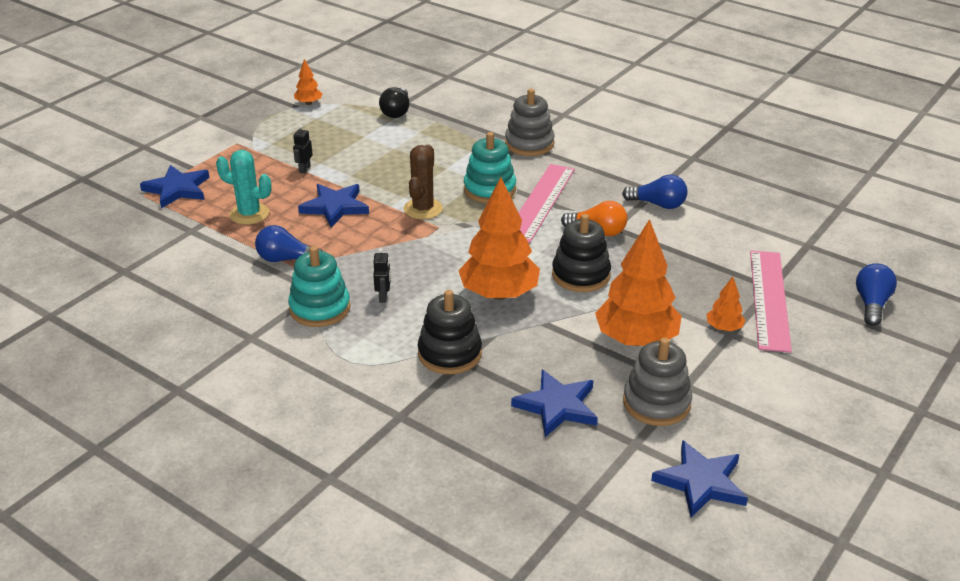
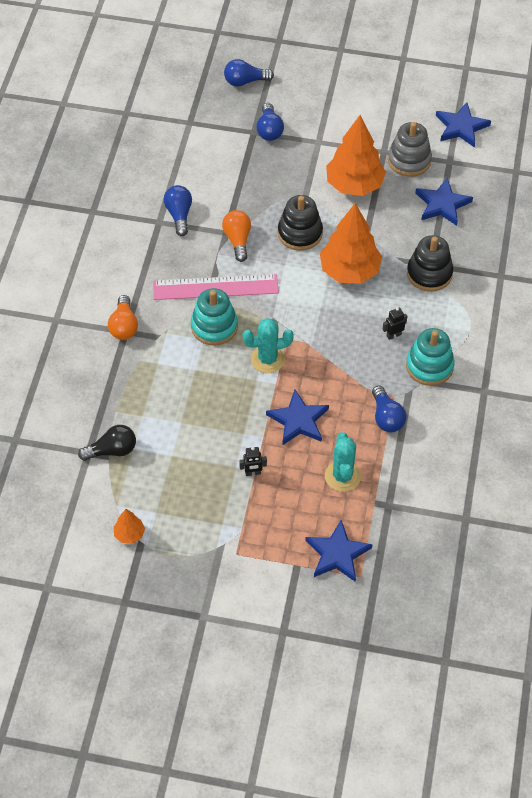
camera: 115 degrees left, 20 degrees up
brown cactus [404,145,443,220] -> turquoise cactus [243,318,294,373]
grey stacking toy [505,89,555,156] -> orange light bulb [108,295,138,340]
orange tree [707,276,745,331] -> none
pink ruler [750,251,792,353] -> blue light bulb [256,103,284,141]

